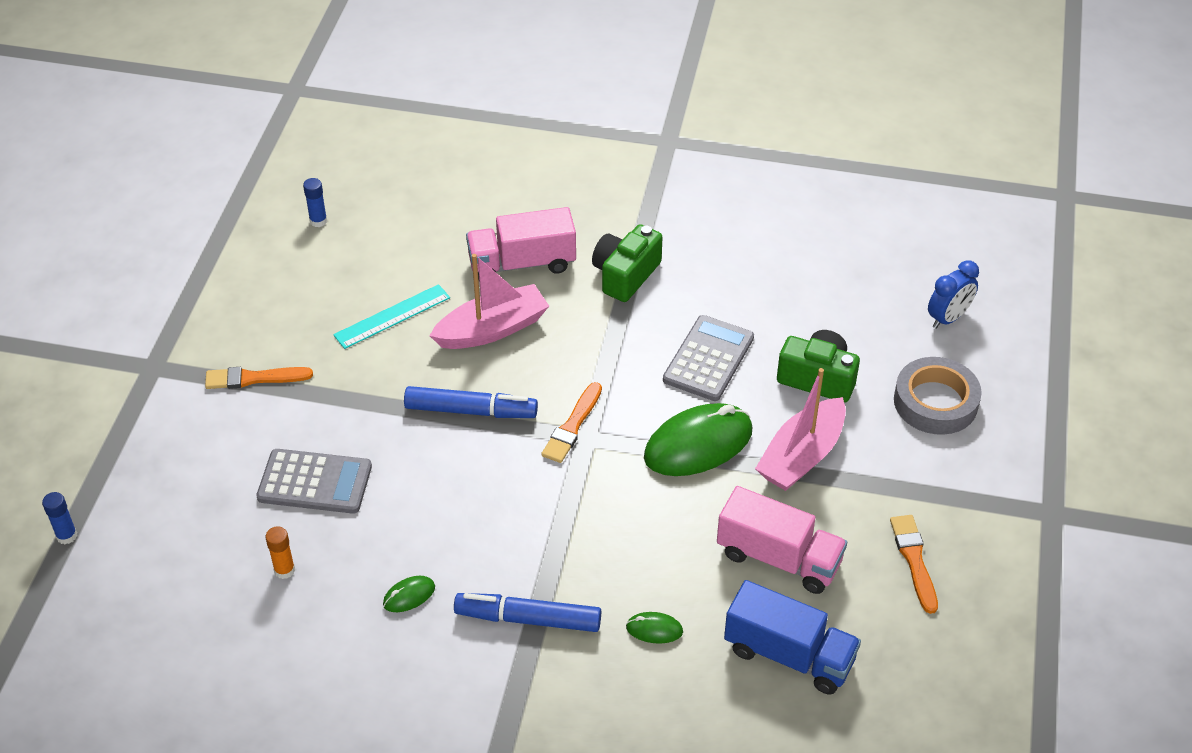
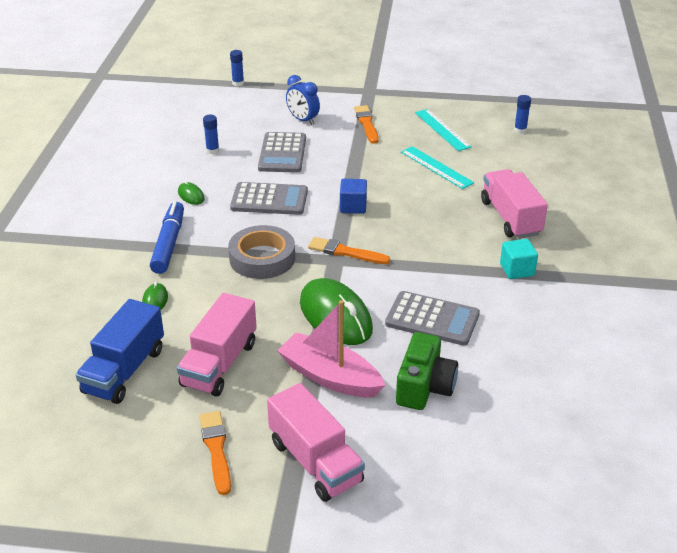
camera: 85 degrees right, 10 degrees down
orange glue stick [265,527,295,579] -> blue glue stick [203,115,219,154]
blue marker [404,386,538,418] -> blue cube [340,179,367,214]
pink boat [429,254,549,349] -> none
green camera [592,224,663,302] -> turquoise cube [500,239,538,279]
orange brush [890,515,938,614] -> orange brush turned 90 degrees counterclockwise [199,411,231,495]
grey tape [894,357,982,435] -> grey tape moved to [228,225,295,279]
blue clock [928,260,979,329] -> blue clock moved to [286,75,320,125]
none -> grey calculator [230,182,308,215]
none -> pink truck [267,383,365,502]
none -> turquoise ruler [415,109,472,151]

